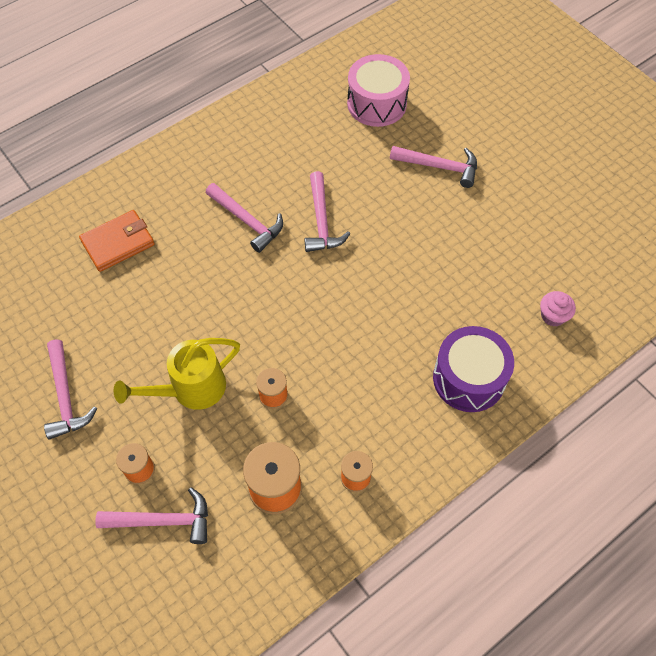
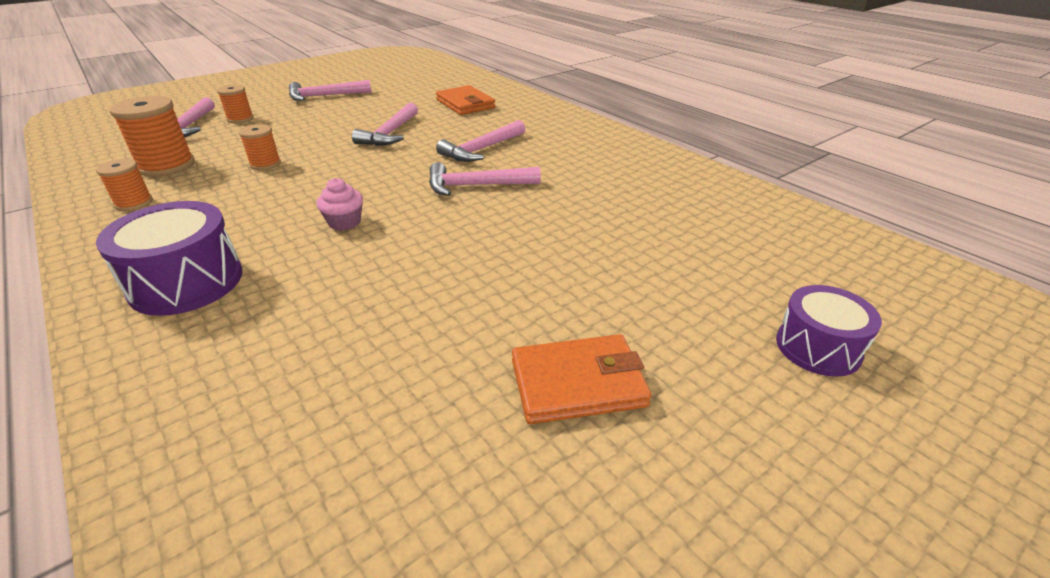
camera: 90 degrees right, 25 degrees down
yellow watering can [114,338,240,410] -> none
pink drum [347,54,410,127] -> none
pink hammer [390,146,477,188] -> pink hammer moved to [352,103,418,146]
pink cupcake [540,291,576,326] -> pink cupcake moved to [316,178,363,231]
none -> orange wallet [512,334,651,424]
none -> purple drum [776,285,882,377]

